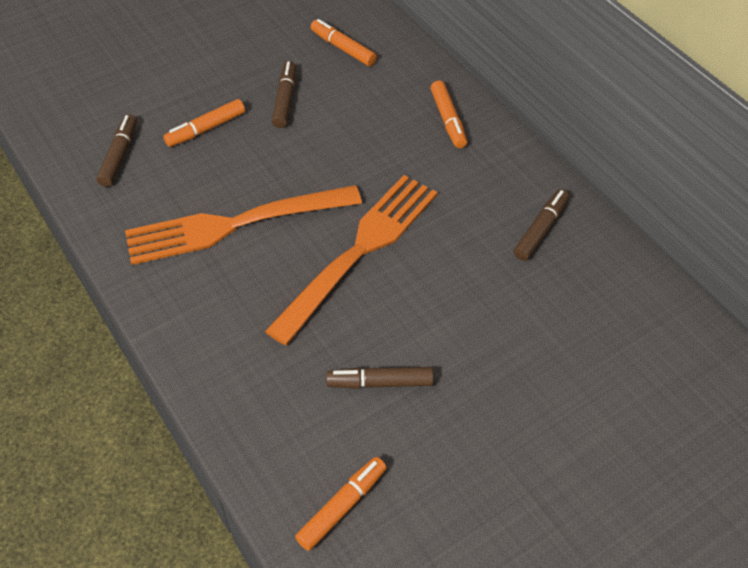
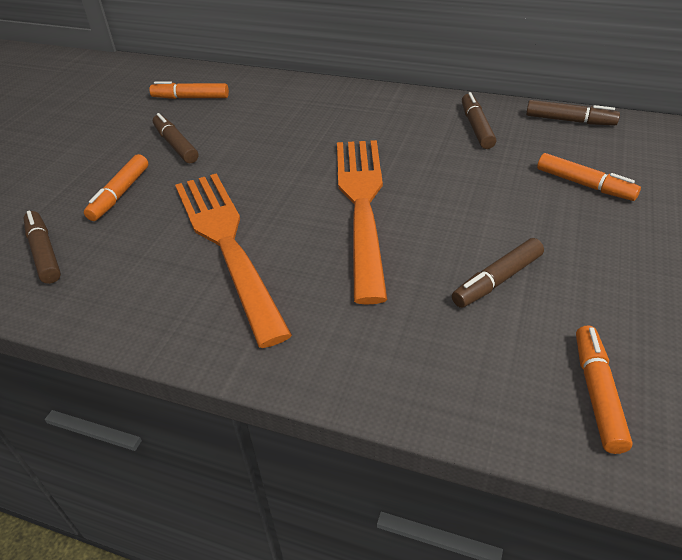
camera: 35 degrees left, 10 degrees down
orange fork [125,185,362,265] -> orange fork turned 120 degrees clockwise [175,173,292,348]
orange marker [431,81,467,148] -> orange marker moved to [537,153,641,201]
none -> brown marker [526,100,620,126]

